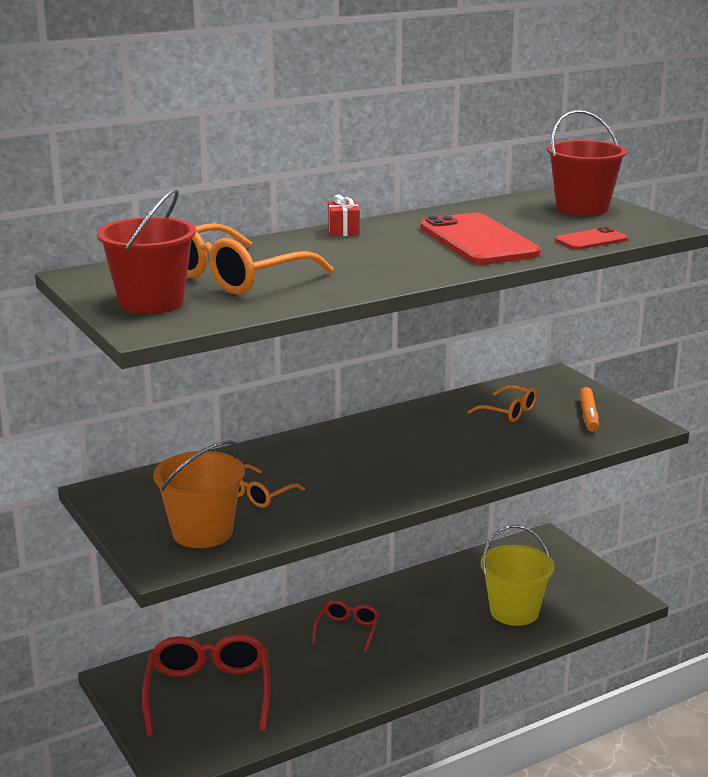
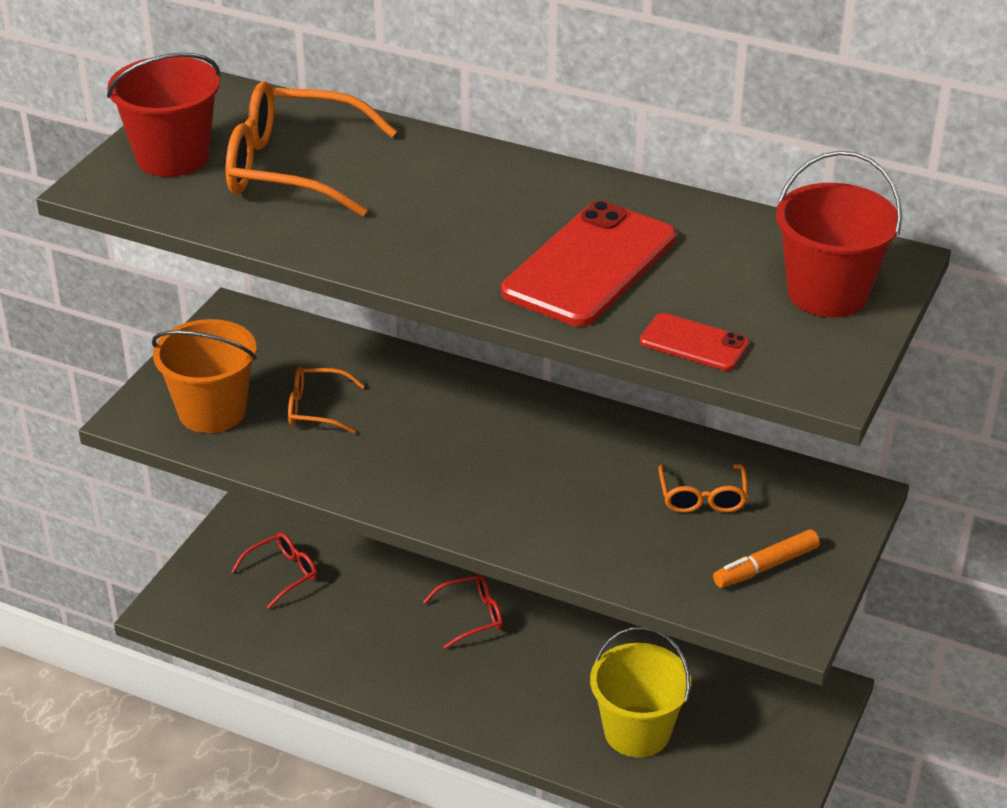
camera: 55 degrees right, 15 degrees up
red glasses [142,634,271,737] -> red glasses [231,532,317,609], size x0.53
red gift [328,195,360,236] -> none

